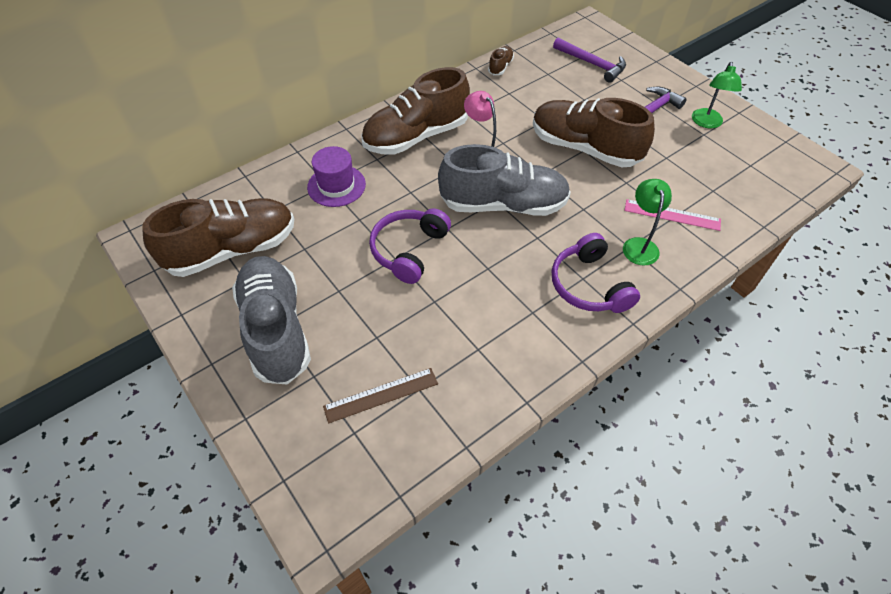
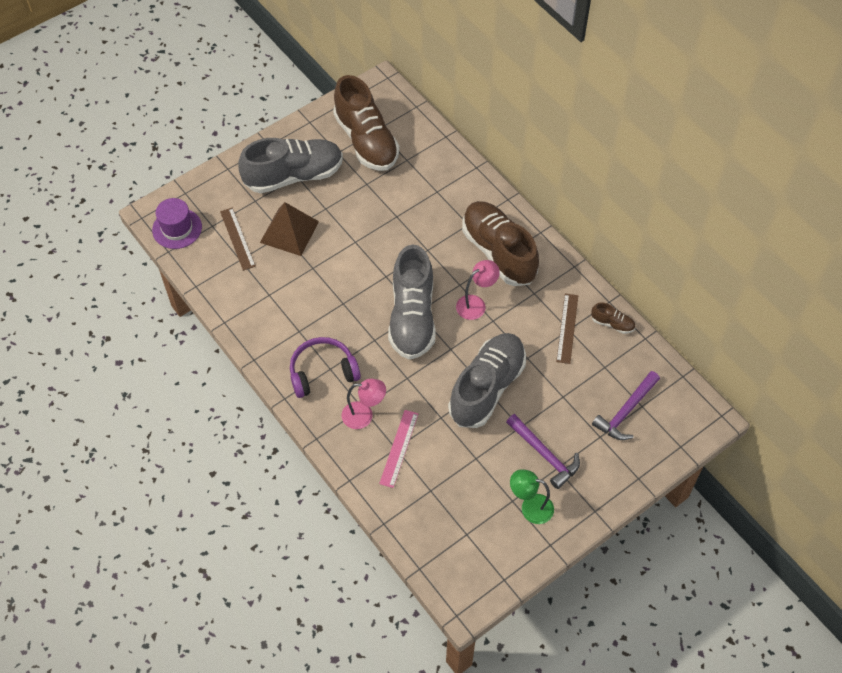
camera: 90 degrees right, 5 degrees up
purple hat [307,146,366,207] -> purple hat moved to [152,198,202,249]
purple headphones [369,208,451,284] -> none
brown shoe [533,98,655,167] -> grey shoe [448,333,526,428]
green lamp [623,179,672,266] -> pink lamp [342,379,386,429]
none -> brown pyramid [260,202,319,256]
none -> brown ruler [556,294,578,364]

